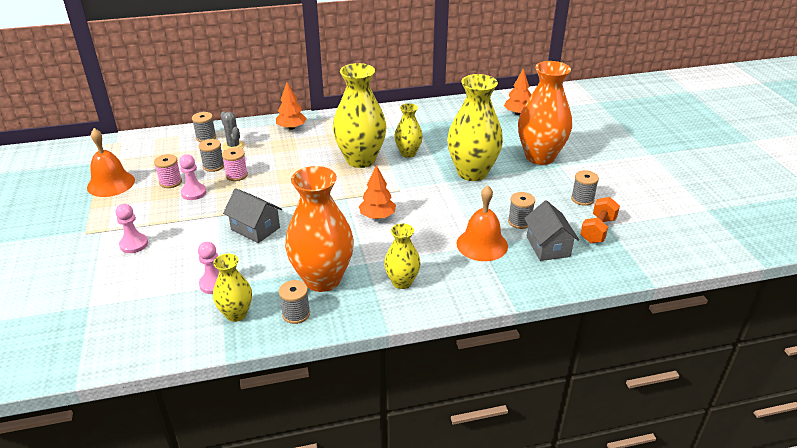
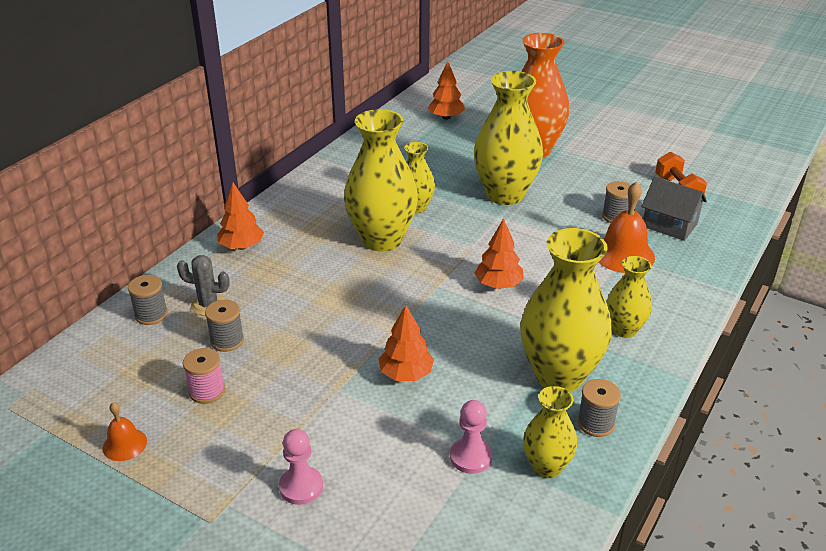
camera: 45 degrees left, 0 degrees up
orange bell [87,128,135,197] -> orange bell [103,402,147,461], size x0.55
pink pawn [179,154,207,200] -> none
pink spool [222,148,248,181] -> none
grey house [223,188,282,243] -> orange tree [378,305,434,381]
orange vase [285,166,354,292] -> yellow vase [520,228,612,392]
grey spool [571,170,599,206] -> none

